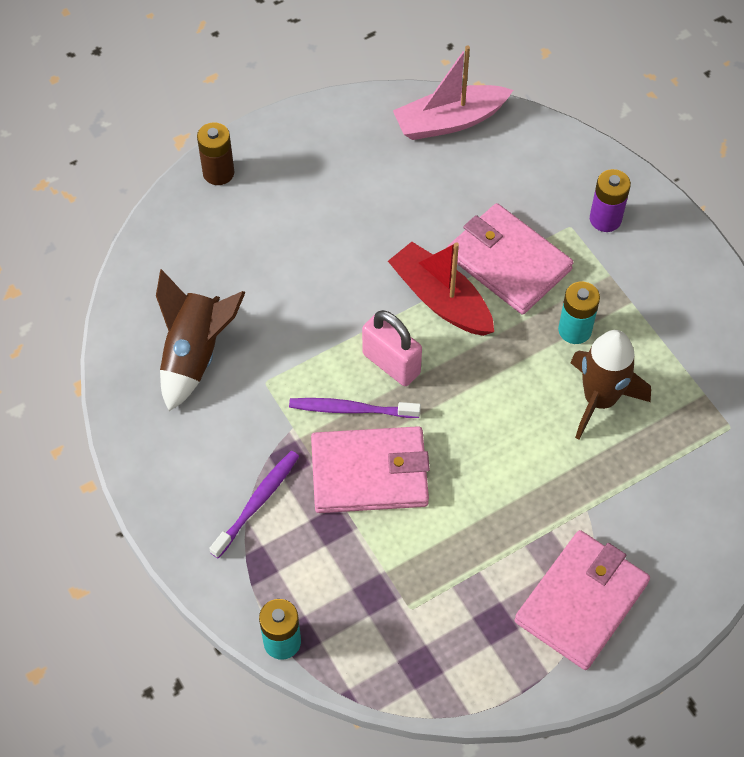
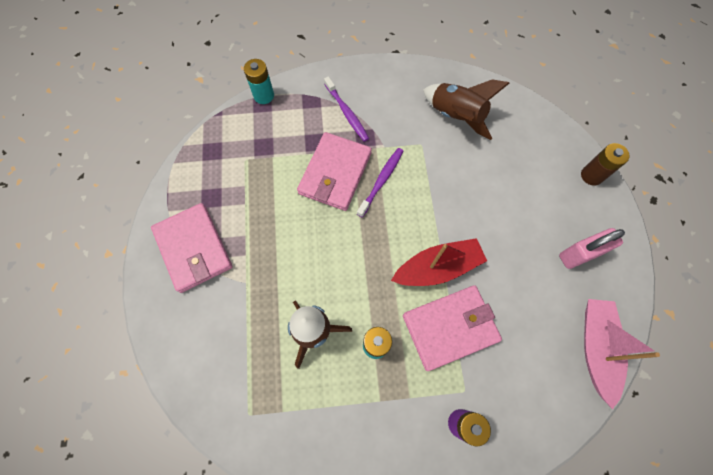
camera: 115 degrees right, 10 degrees up
pink padlock [362,310,422,386] -> pink padlock moved to [559,228,625,269]

